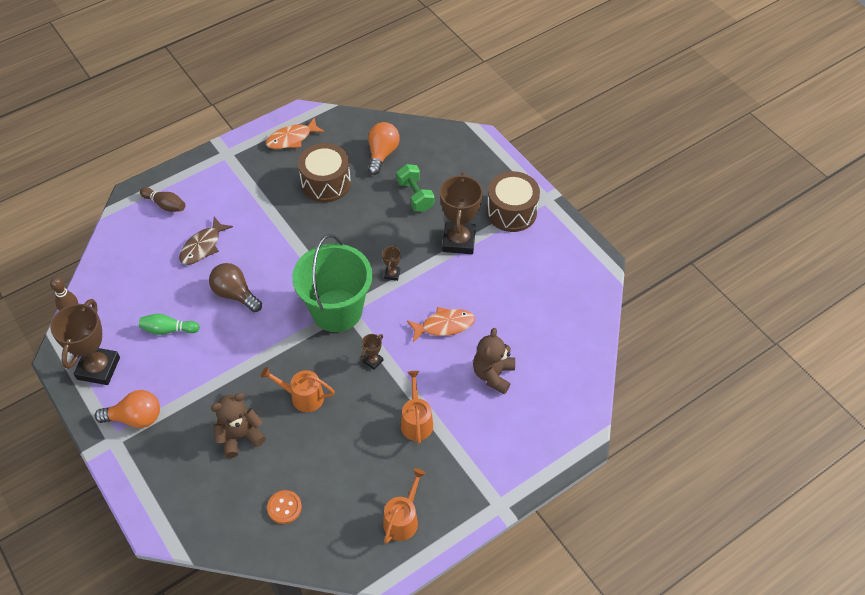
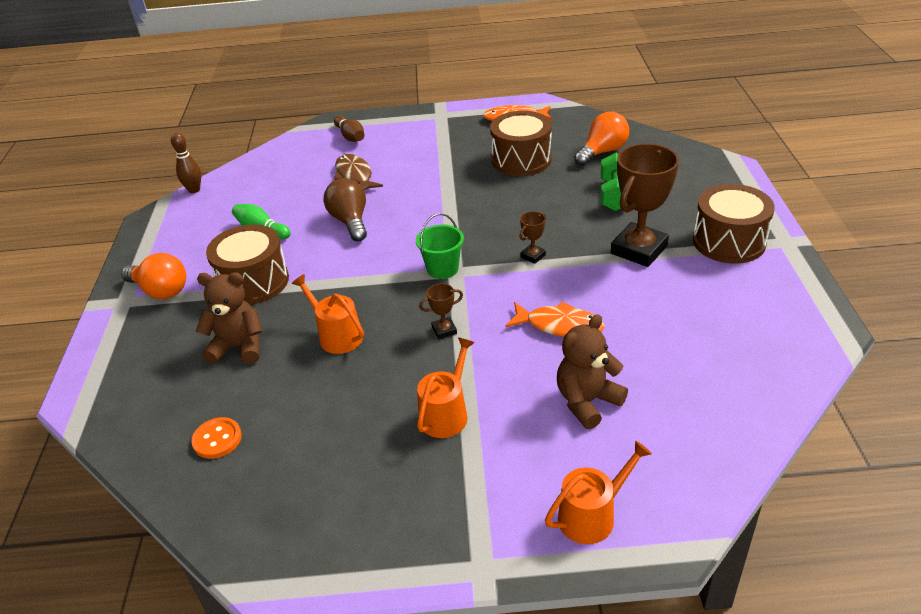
camera: 35 degrees right, 15 degrees down
brown trophy [50,299,120,385] -> none
brown fish [179,217,233,265] -> brown fish turned 90 degrees clockwise [334,154,383,190]
green bucket [292,234,372,332] -> green bucket [416,213,464,279], size x0.47
orange watering can [383,468,426,544] -> orange watering can moved to [545,441,652,544]
none -> brown drum [206,225,289,305]

